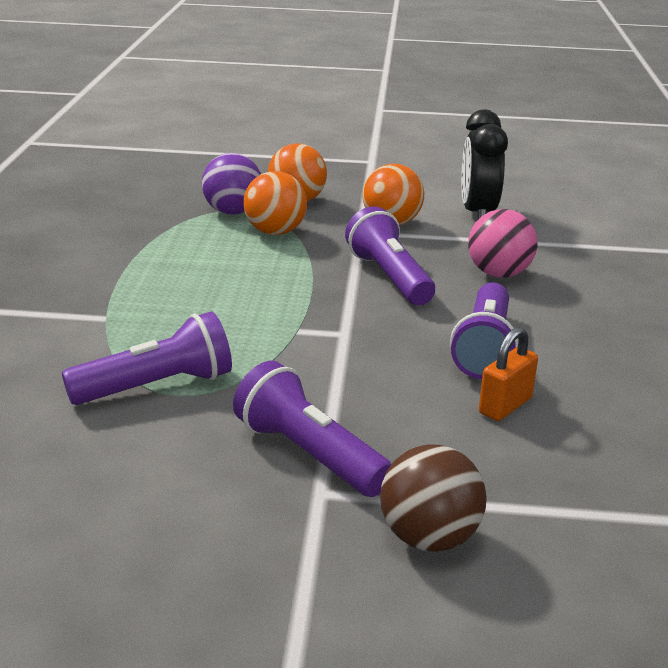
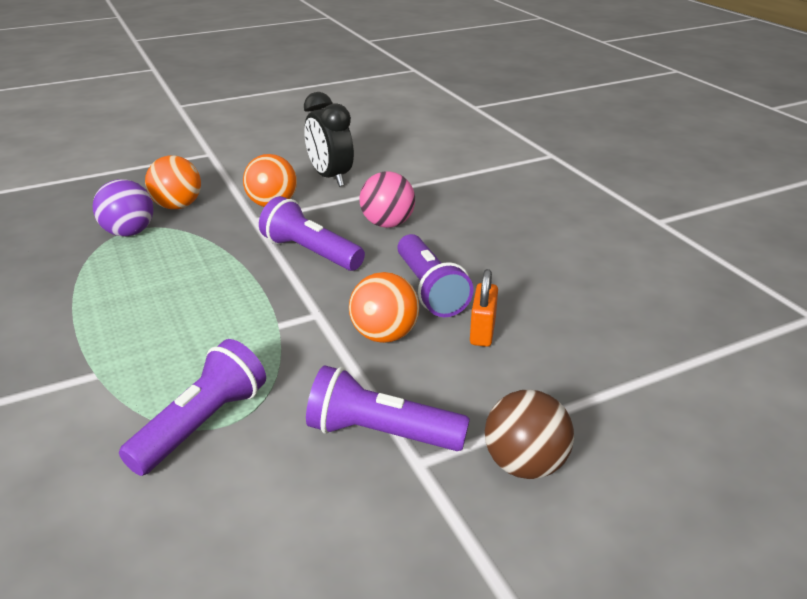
camera: 30 degrees left, 5 degrees up
orange ball [243,171,307,235] -> orange ball moved to [349,272,419,343]

